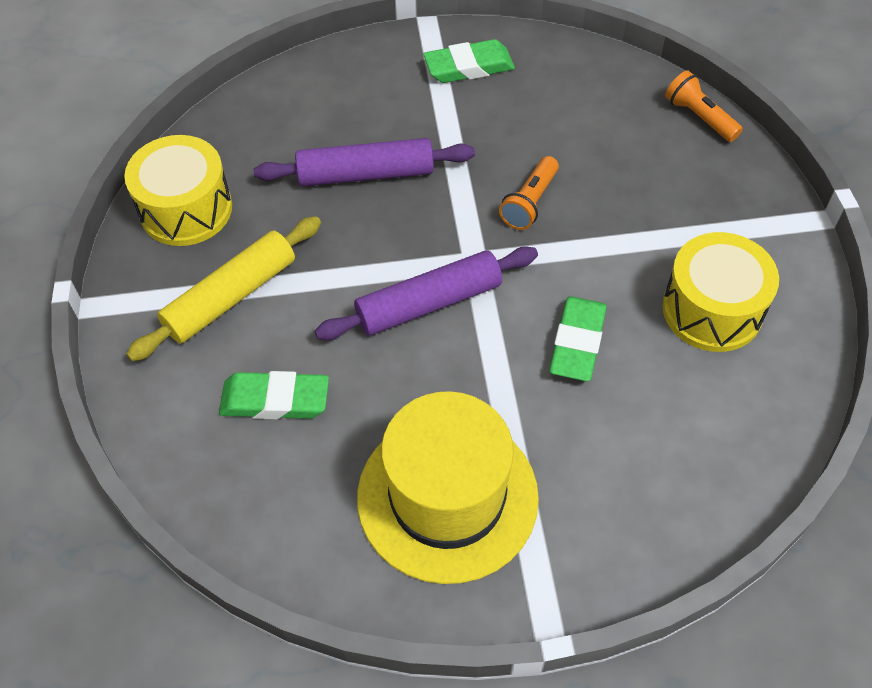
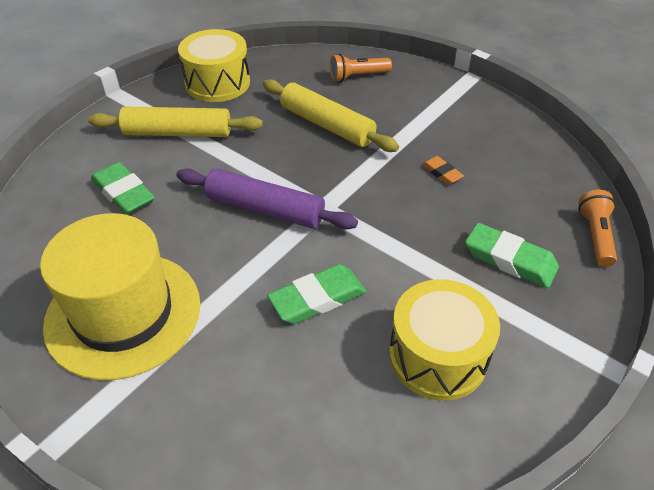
camera: 45 degrees right, 10 degrees down
purple rolling pin [254,138,475,186] -> yellow rolling pin [263,79,399,152]
green eraser [423,39,515,83] -> green eraser moved to [465,223,559,288]
orange flashlight [499,156,559,230] -> orange flashlight moved to [330,54,392,82]
none -> orange eraser [421,156,464,184]

